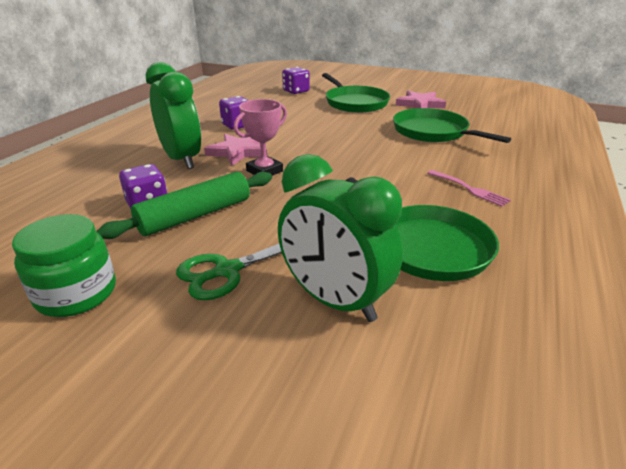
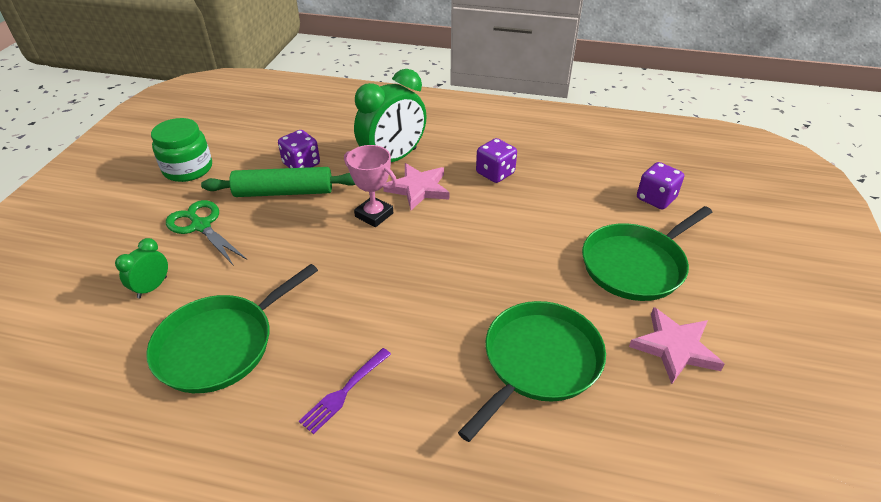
camera: 80 degrees right, 10 degrees up
green rolling pin [96,172,272,239] -> green rolling pin turned 45 degrees counterclockwise [201,167,356,197]
green clock [278,154,403,322] -> green clock [115,238,168,298], size x0.48
pink fork [427,170,511,207] -> purple fork [299,348,391,434]

